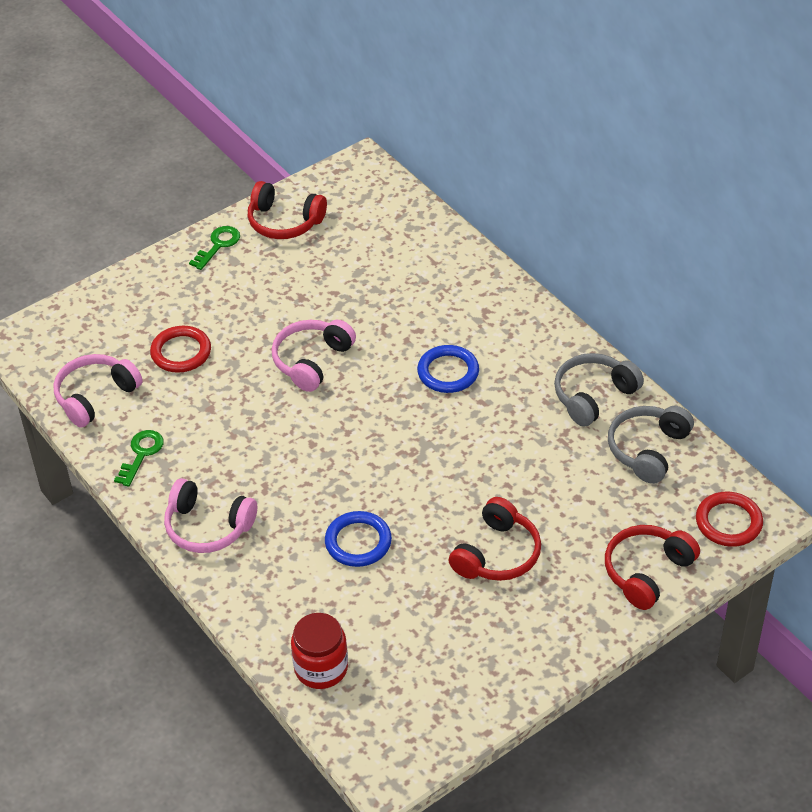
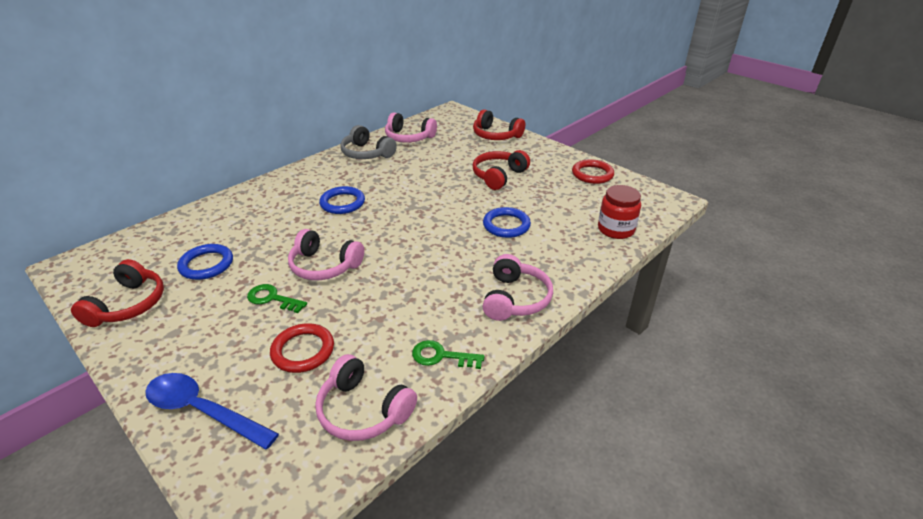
camera: 100 degrees left, 10 degrees down
green key [189,226,240,270] -> green key moved to [247,284,307,313]
red headphones [449,497,541,581] -> red headphones turned 75 degrees counterclockwise [473,150,530,190]
grey headphones [608,406,694,484] -> pink headphones [385,112,437,142]
red ring [696,491,763,547] -> red ring moved to [572,159,614,184]
none -> blue spoon [145,373,279,450]
none -> blue ring [177,244,233,280]

